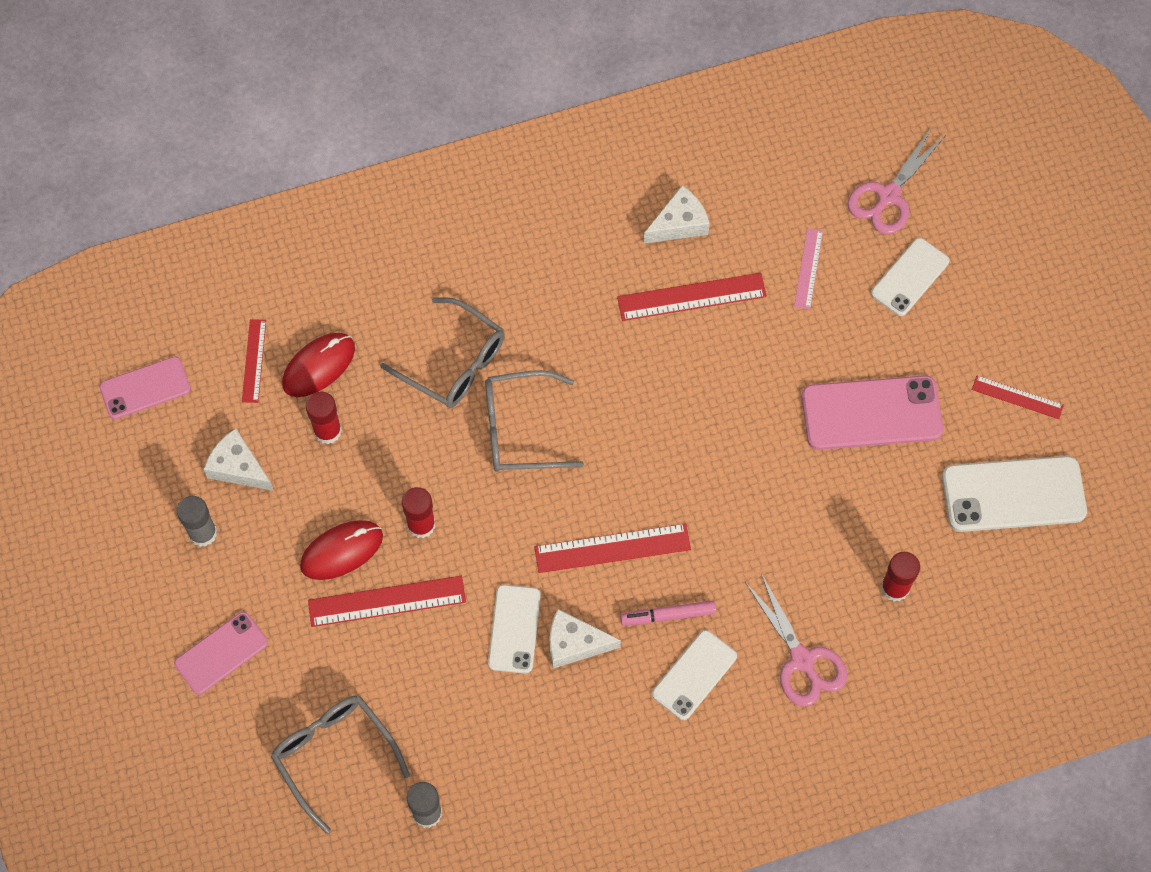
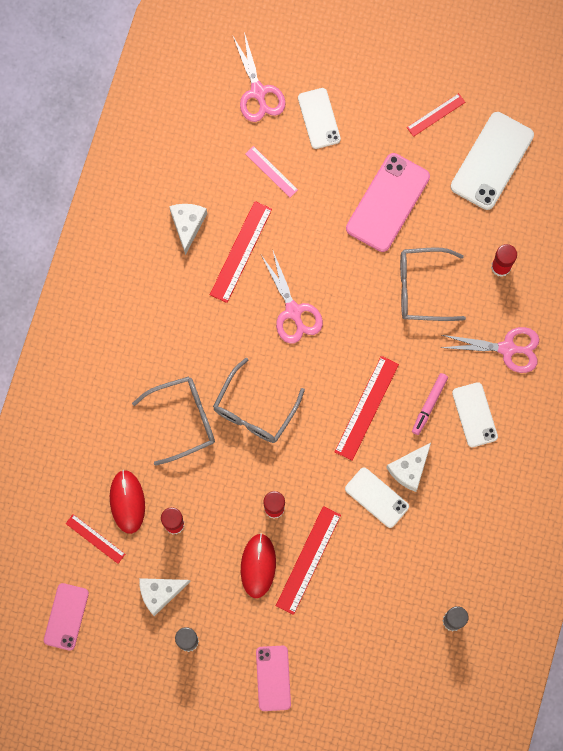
camera: 55 degrees left, 10 degrees up
grey glasses [271,696,410,833] -> grey glasses moved to [400,248,466,321]
none -> pink scissors [261,249,323,344]

